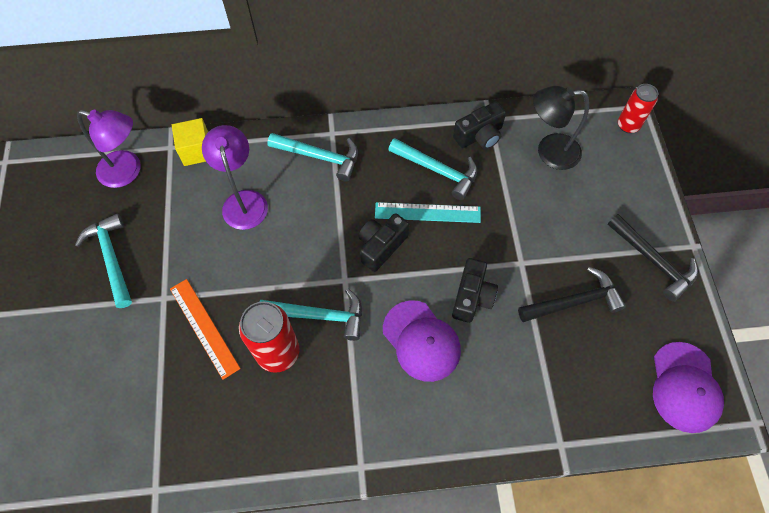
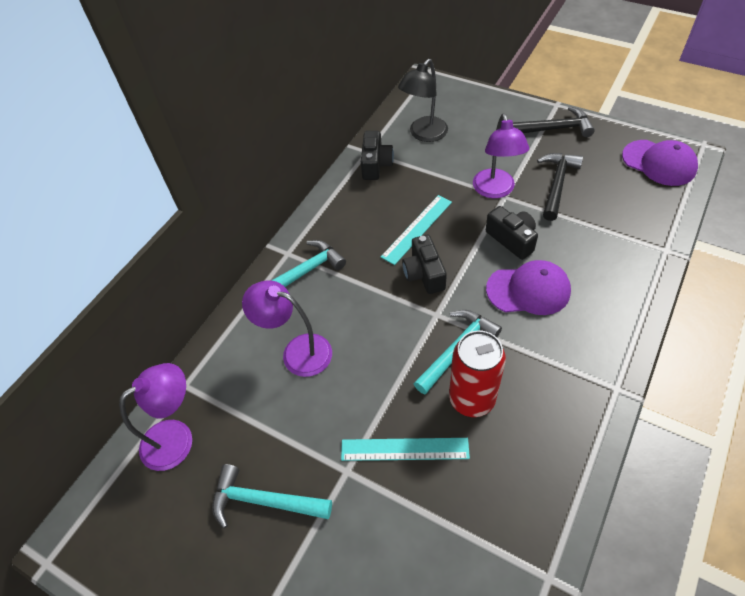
camera: 50 degrees left, 10 degrees down
orange ruler [170,279,241,380] -> turquoise ruler [341,438,470,461]
yellow cube [172,118,208,166] -> none
turquoise hammer [388,138,477,200] -> none
red can [618,84,658,133] -> none
none -> purple lamp [473,114,529,198]

